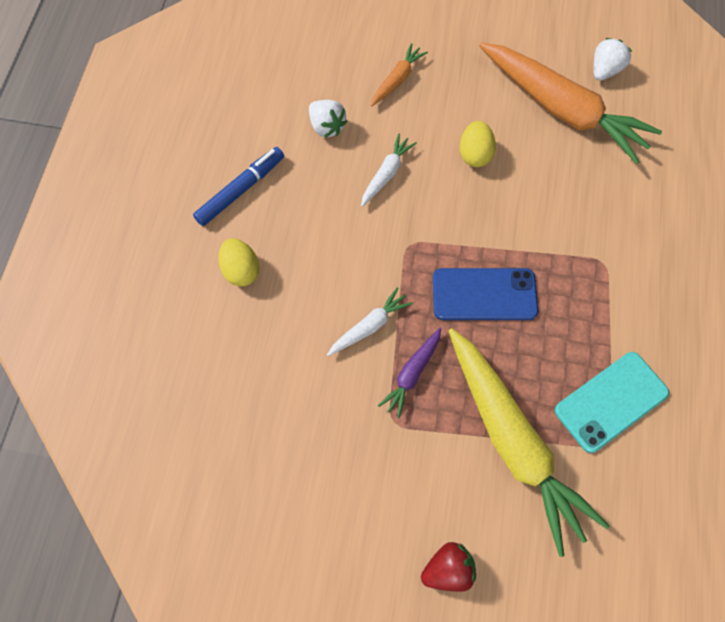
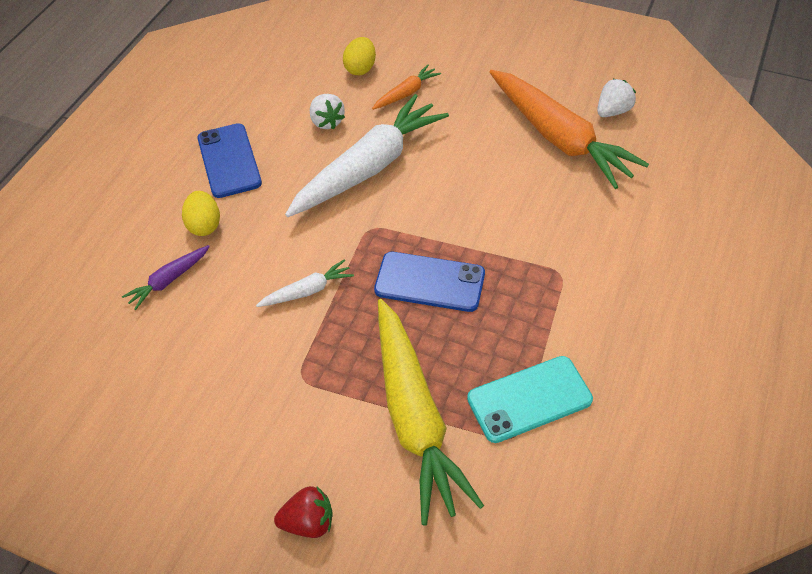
camera: 15 degrees right, 15 degrees down
blue marker [193,147,284,226] -> blue phone [197,123,262,198]
white carrot [361,134,417,207] -> white carrot [285,94,449,217], size x2.25
purple carrot [378,328,441,418] -> purple carrot moved to [122,245,210,310]
yellow egg [460,121,496,167] -> yellow egg moved to [343,37,376,75]

